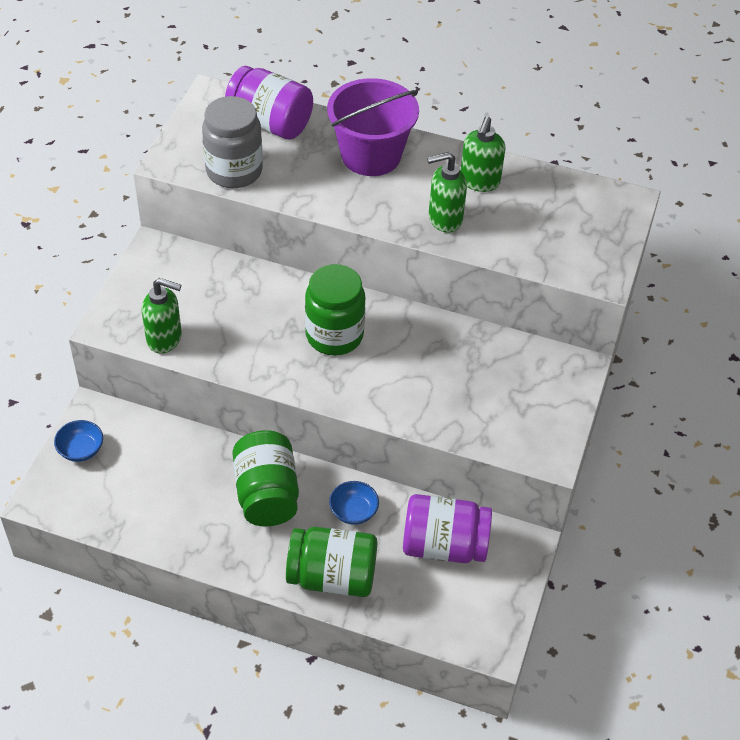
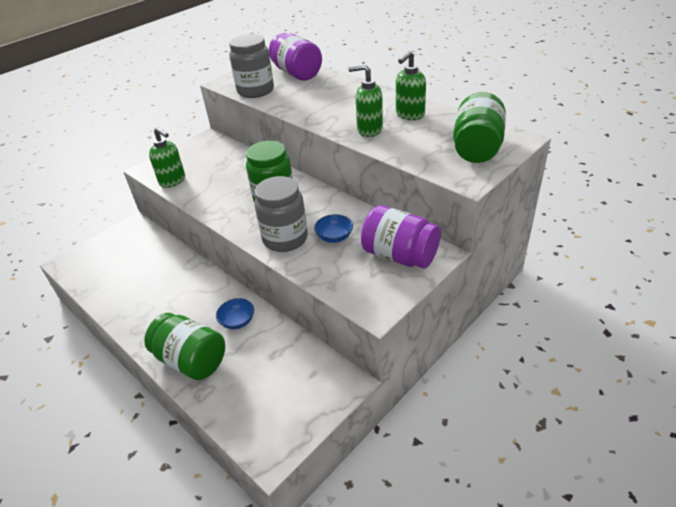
camera: 30 degrees right, 10 degrees down
blue bowl [54,420,103,462] -> blue bowl moved to [314,214,353,243]
green jar [232,430,299,526] -> green jar moved to [453,92,506,163]
purple bucket [327,78,419,176] -> none
purple jar [403,494,492,563] -> purple jar moved to [361,205,441,269]
none -> grey jar [254,176,308,252]

